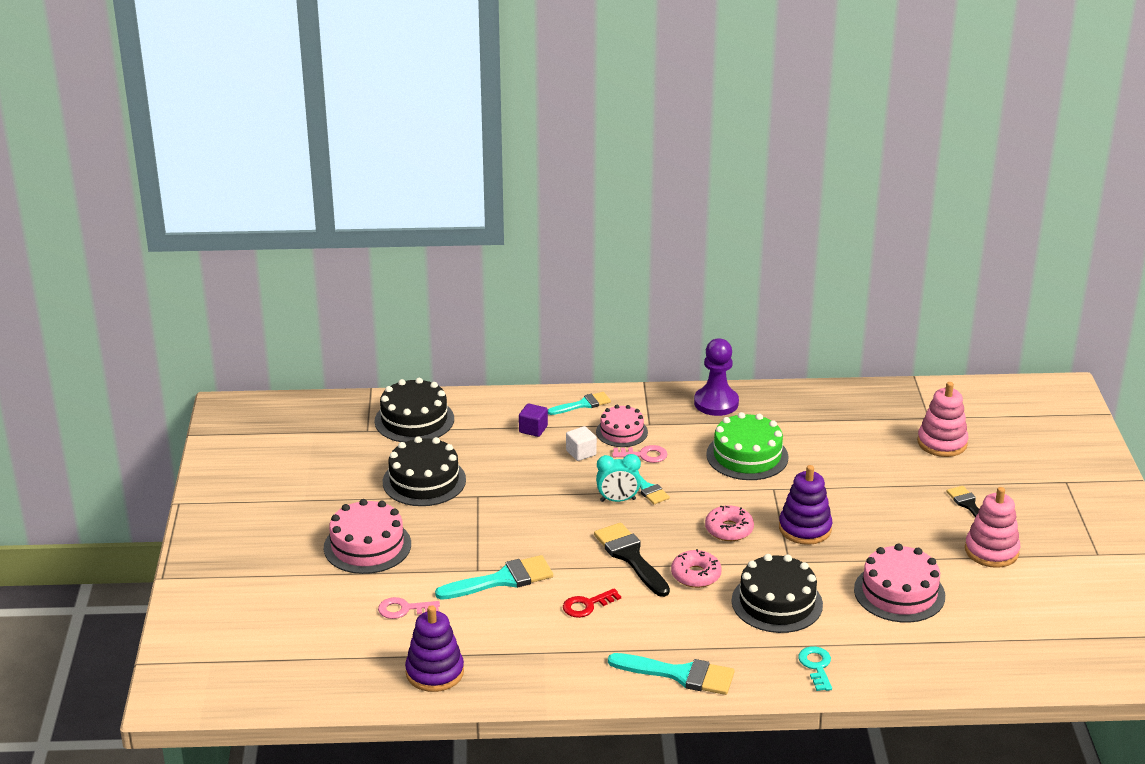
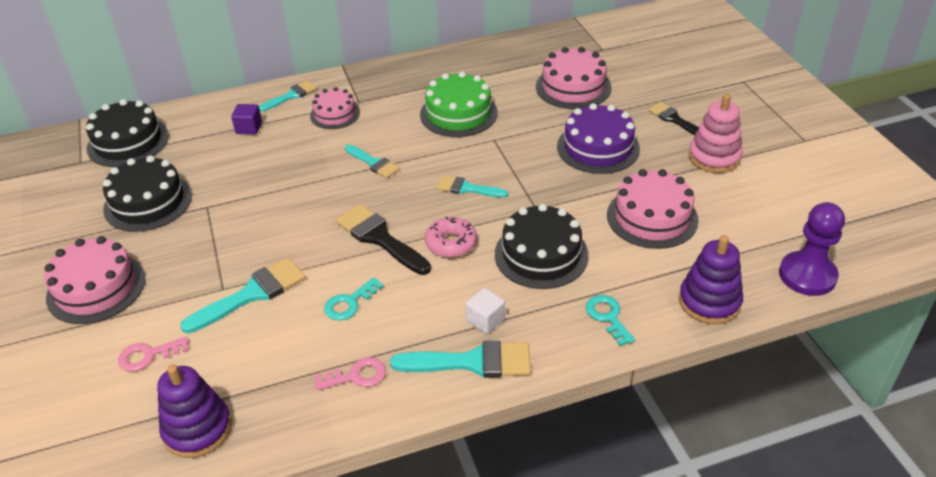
camera: 15 degrees left, 10 degrees up
red key [563,588,621,618] -> turquoise key [324,277,384,320]
white cube [566,426,597,461] -> white cube moved to [466,288,505,334]
turquoise clock [596,454,641,502] -> none
pink key [612,445,667,463] -> pink key moved to [315,357,386,390]
purple pawn [694,339,739,416] -> purple pawn moved to [779,202,845,296]
pink donut [705,505,754,541] -> turquoise brush [437,175,508,198]
purple stacking toy [779,465,832,545] -> purple stacking toy moved to [679,235,743,324]
pink stacking toy [917,382,968,457] -> none
none -> pink cake [536,47,612,109]
none -> purple cake [557,103,640,174]

